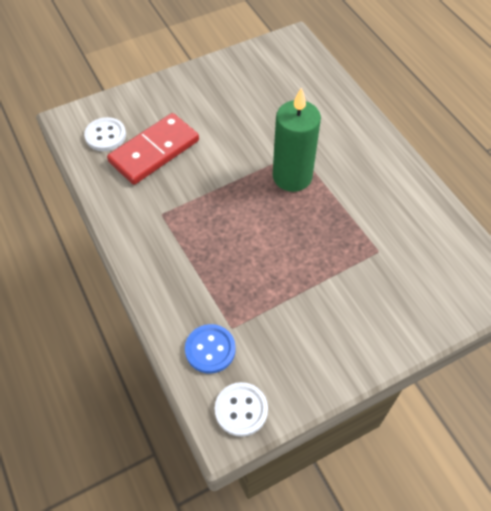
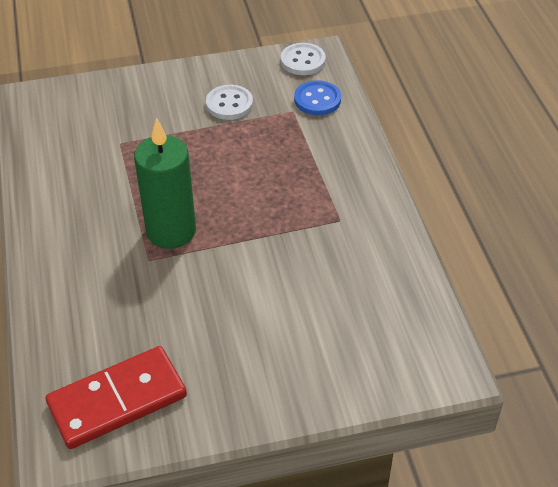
camera: 165 degrees left, 10 degrees down
white button [84,117,126,151] -> white button moved to [206,85,253,120]
red domino [107,113,199,185] -> red domino moved to [46,346,187,449]

